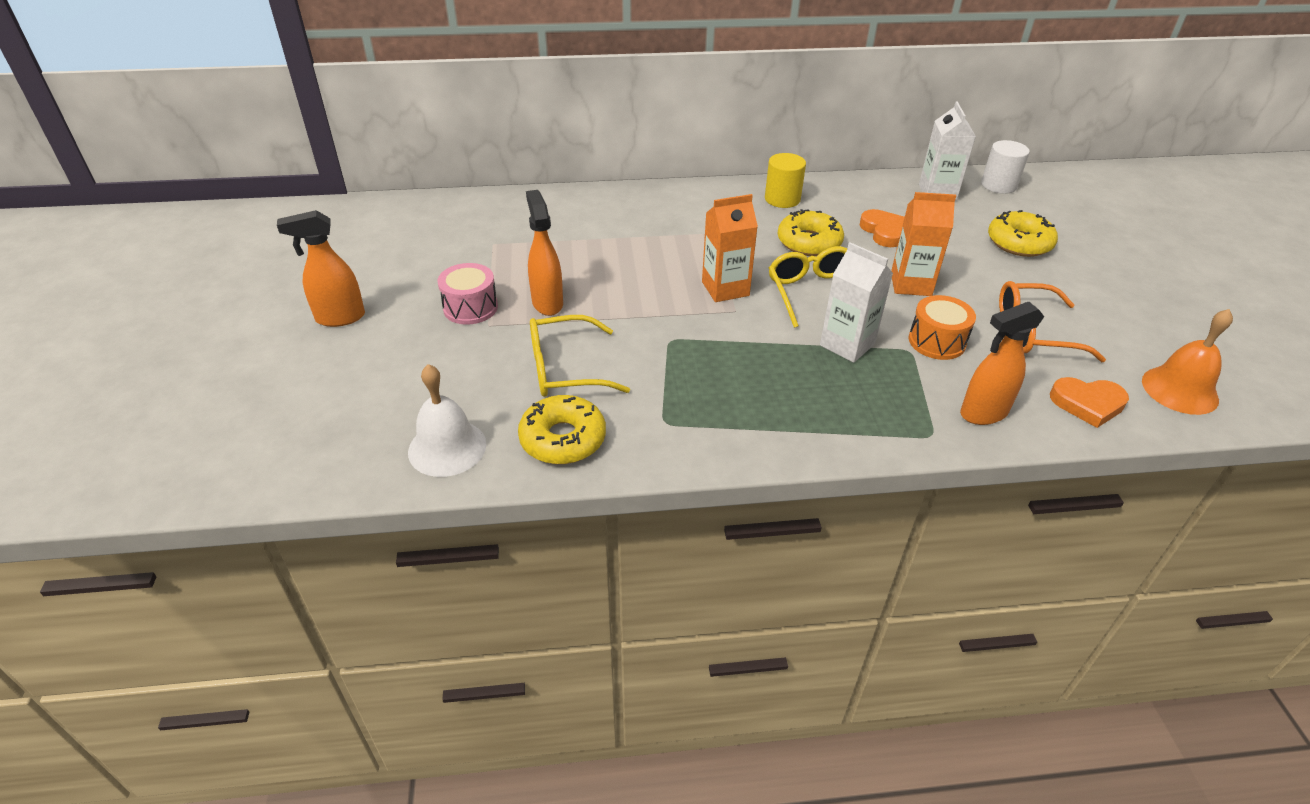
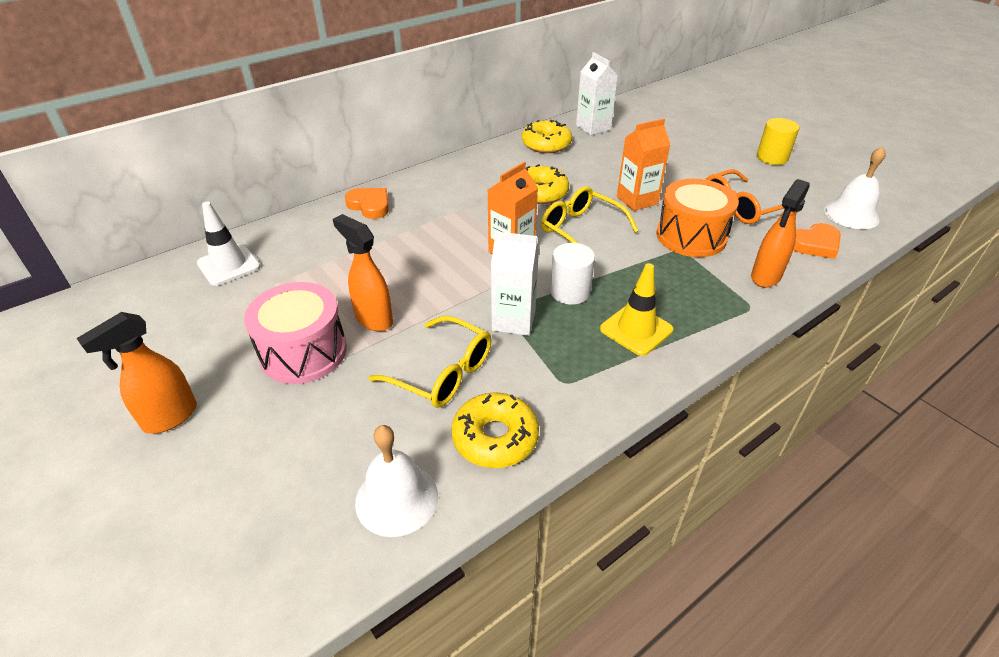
camera: 30 degrees left, 0 degrees up
pink drum [437,263,498,325] -> pink drum [244,282,347,384], size x1.52
yellow glasses [530,315,630,397] -> yellow glasses turned 105 degrees counterclockwise [368,316,492,408]
yellow cylinder [765,153,806,208] -> yellow cylinder moved to [757,118,799,165]
white carton [820,242,893,363] -> white carton moved to [491,231,539,336]
orange heart [860,209,905,247] -> orange heart moved to [345,188,389,219]
orange drum [909,295,976,360] -> orange drum [656,179,739,257], size x1.52
white cylinder [981,140,1030,194] -> white cylinder moved to [550,243,595,305]
yellow donut [988,210,1058,257] -> yellow donut moved to [522,120,572,153]
orange bell [1142,309,1233,415] -> white bell [824,146,886,229]
none -> white traffic cone [197,202,260,286]
none -> yellow traffic cone [600,263,674,356]

